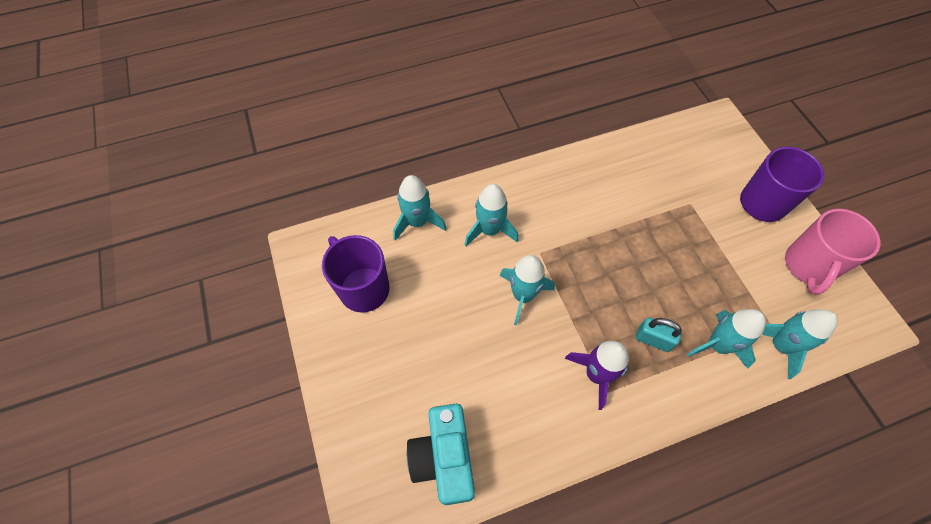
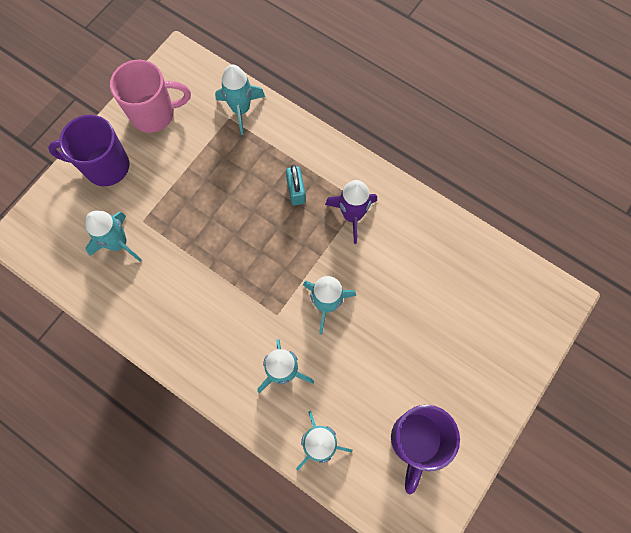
camera: 125 degrees left, 10 degrees up
turquoise camera [407,404,475,505] -> none
turquoise rocket [687,309,766,369] -> turquoise rocket moved to [85,211,142,262]

